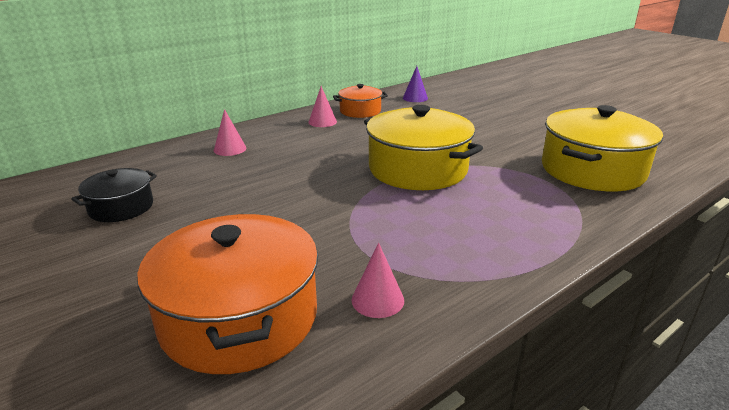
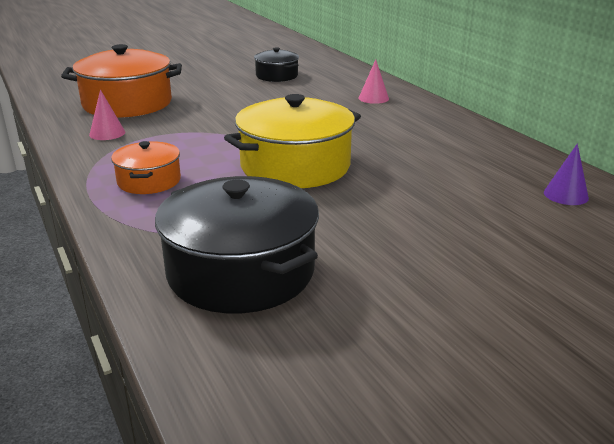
camera: 100 degrees right, 0 degrees up
pink cone [309,86,337,127] -> none
orange pot [333,84,388,118] -> orange pot moved to [111,141,181,194]
yellow pot [542,105,663,191] -> black pot [155,176,319,313]

